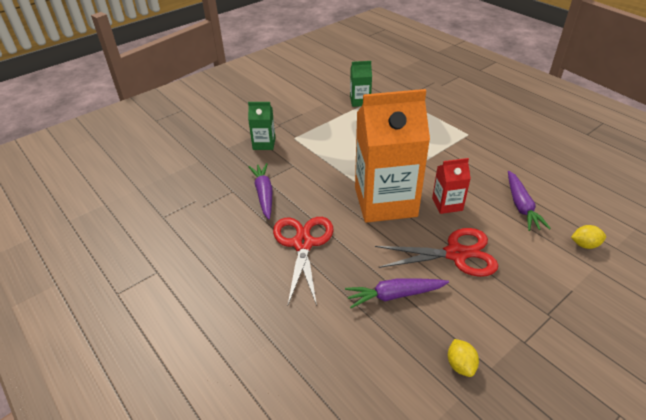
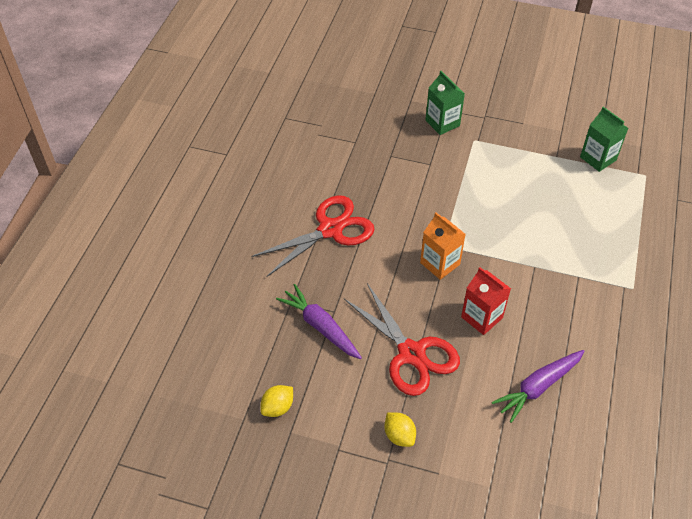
camera: 55 degrees right, 10 degrees up
purple carrot [248,163,273,220] -> none
orange carton [355,89,430,223] -> orange carton [420,213,466,280], size x0.45
yellow lemon [571,225,606,249] -> yellow lemon moved to [384,412,416,447]

